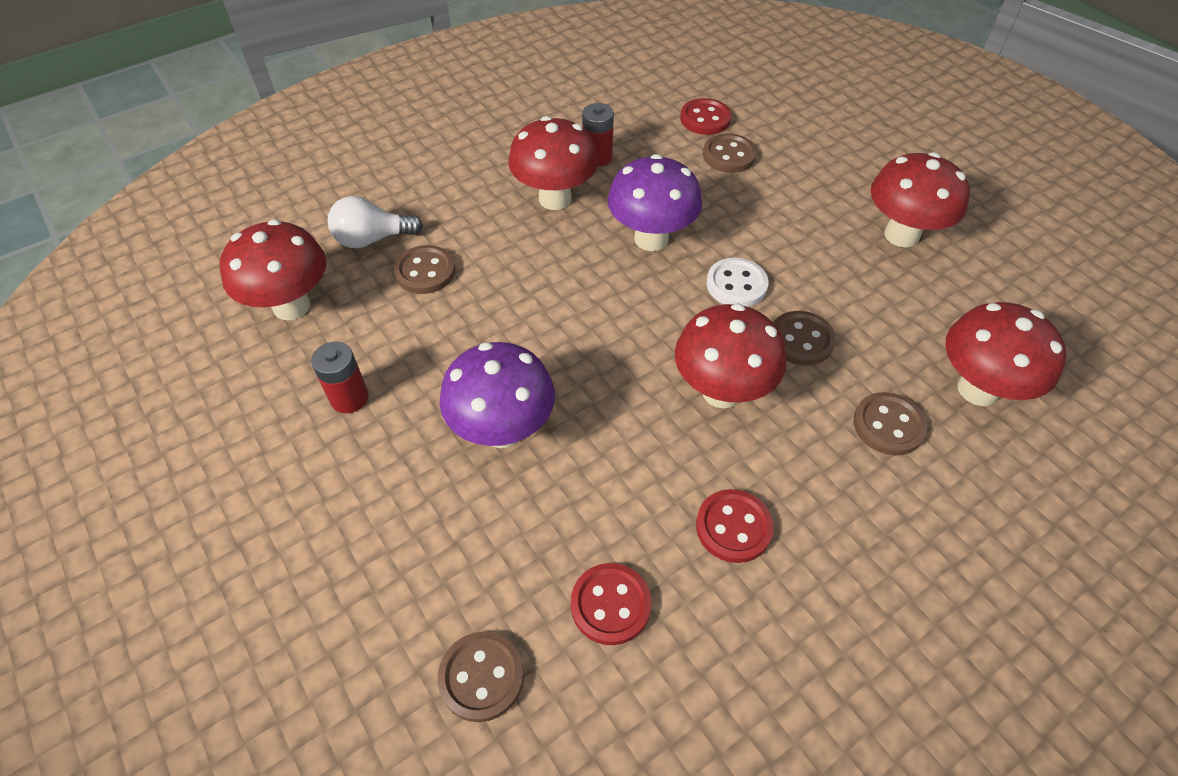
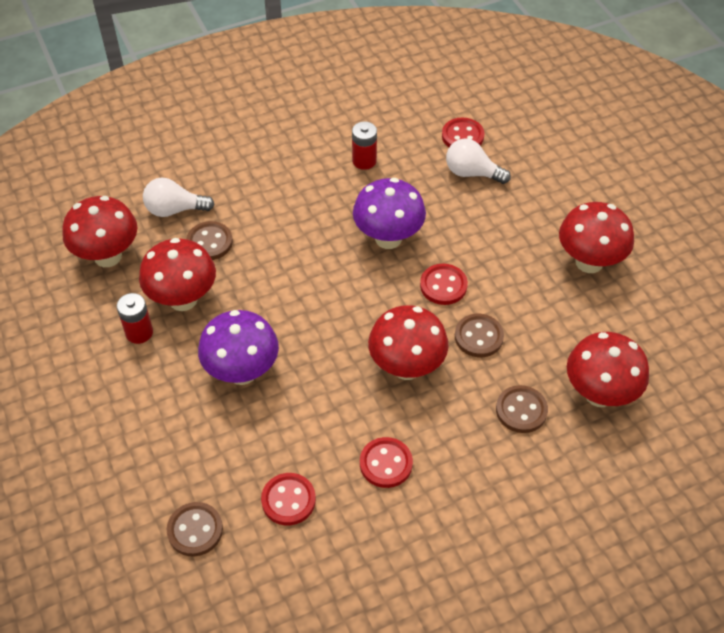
camera: 10 degrees right, 0 degrees up
red mushroom [508,116,598,210] -> red mushroom moved to [139,238,216,311]
brown button [703,134,757,173] -> white light bulb [446,138,511,184]
white button [706,258,768,307] -> red button [420,264,468,305]

